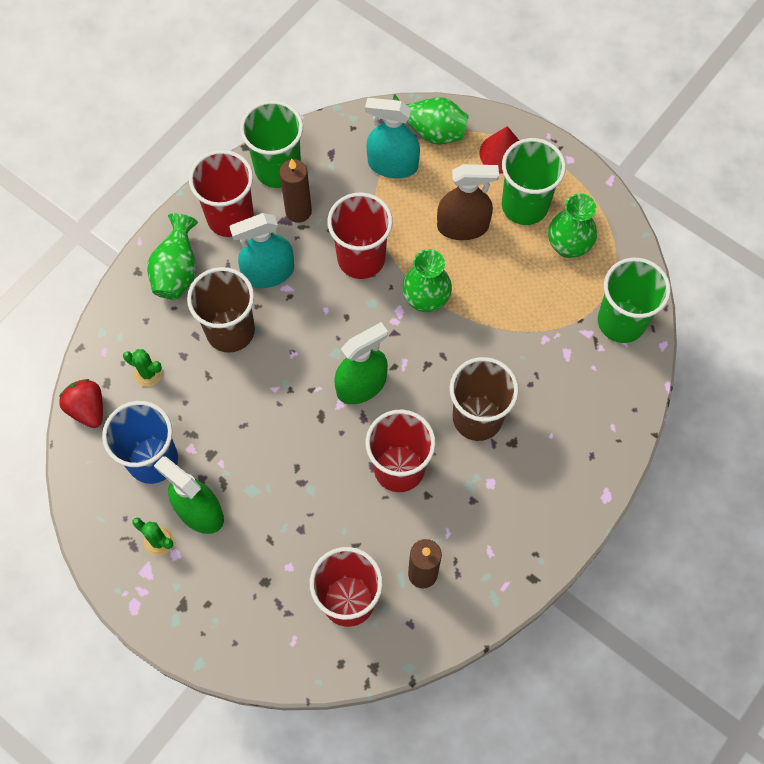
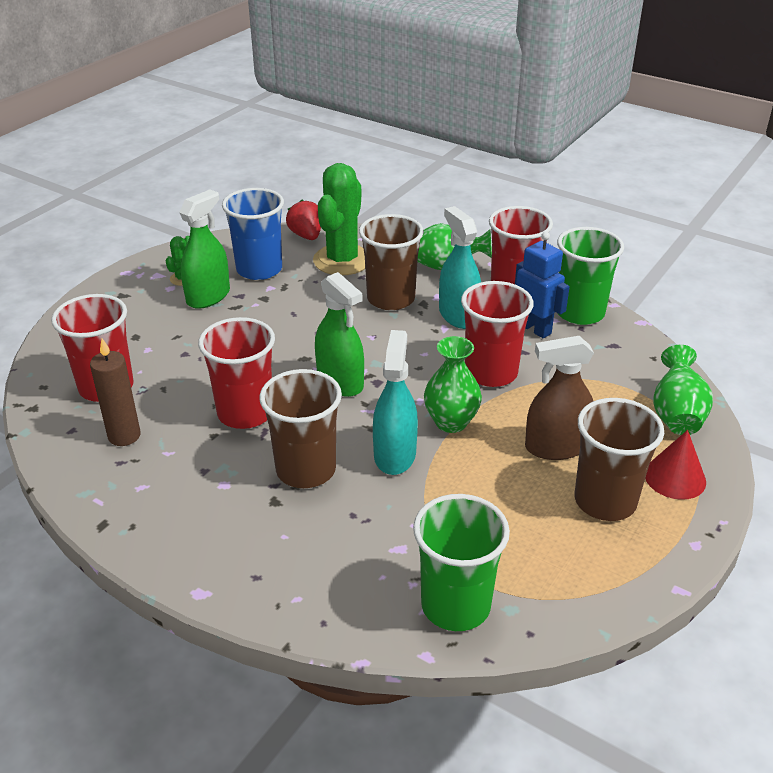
camera: 85 degrees right, 30 degrees down
red strawberry [59,379,103,428] -> red strawberry turned 75 degrees counterclockwise [286,200,321,240]
green cactus [123,349,163,387] -> green cactus [313,163,365,275], size x2.24
brown candle [279,159,312,223] -> blue robot [515,232,570,338]
turquoise spray bottle [365,98,420,178] -> turquoise spray bottle moved to [373,330,418,475]
brown spray bottle [437,164,499,240] -> brown spray bottle turned 90 degrees clockwise [525,336,594,460]
green cup [502,138,566,225] -> brown cup [575,398,664,521]
green vase [548,193,597,258] -> none

